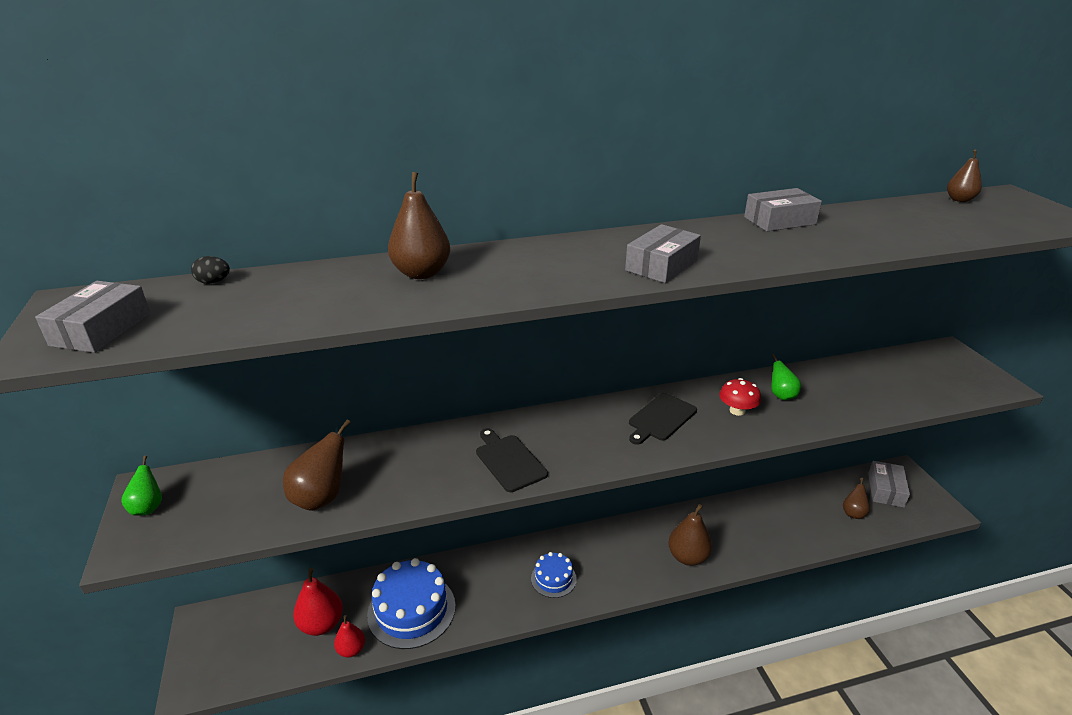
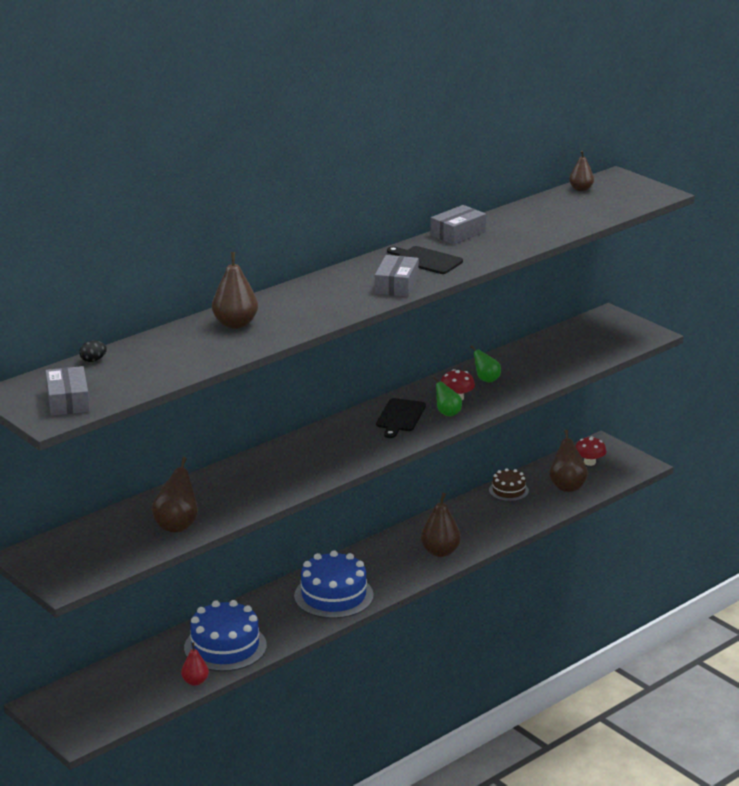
camera: 25 degrees left, 5 degrees down
green pear [121,456,162,516] -> green pear moved to [434,377,462,416]
red pear [293,568,343,636] -> none
black cutting board [476,428,548,492] -> black cutting board moved to [387,246,463,274]
blue cake [531,552,577,598] -> blue cake [294,550,374,619], size x1.82
brown pear [843,478,870,519] -> brown pear [549,429,588,492], size x1.62
grey box [868,461,910,508] -> red mushroom [575,436,606,466]
none -> brown cake [489,468,529,501]

